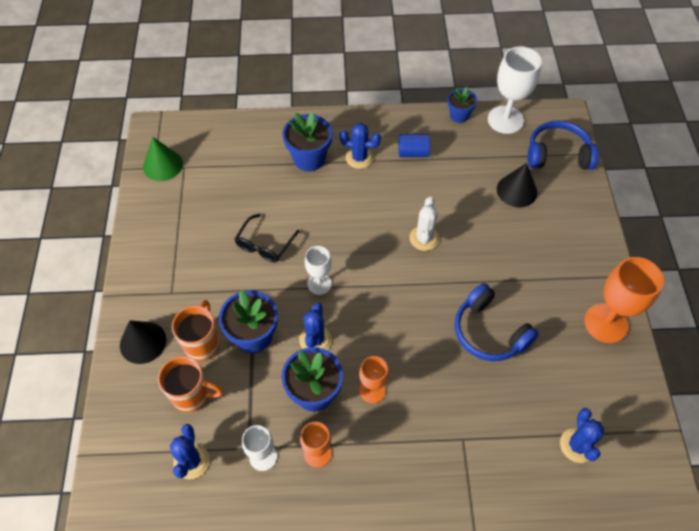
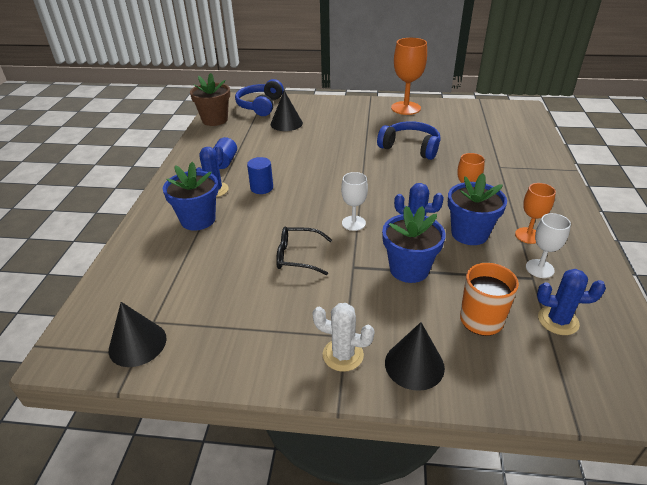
camera: 80 degrees left, 20 degrees down
green cone [143,137,183,181] -> black cone [109,302,167,367]
orange mug [172,300,220,361] -> none
black glasses [235,214,299,262] -> black glasses turned 150 degrees clockwise [276,227,332,275]
white cactus [409,197,439,251] -> white cactus moved to [312,303,375,372]
blue flower pot [448,87,477,123] -> none
blue headphones [455,283,539,361] -> blue headphones turned 120 degrees counterclockwise [377,121,441,160]
white goblet [488,47,542,134] -> brown flower pot [190,73,230,126]
blue cactus [560,408,604,463] -> none
none -> blue cylinder [247,157,273,194]

